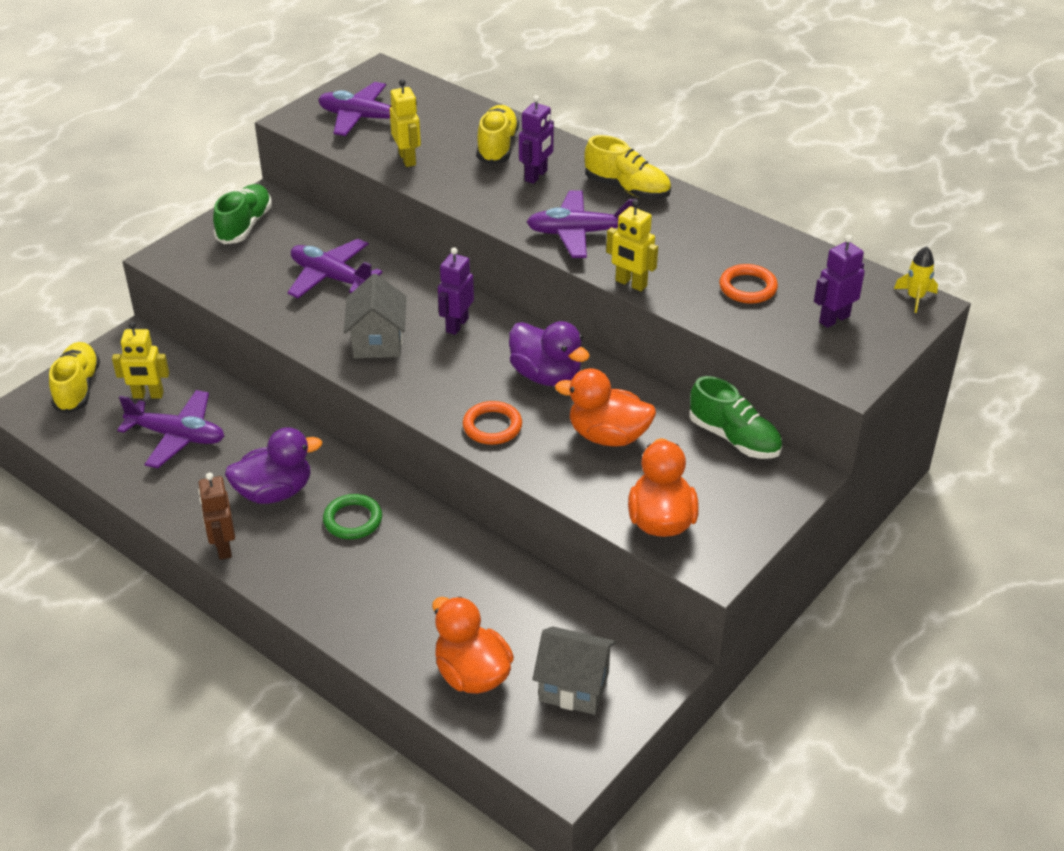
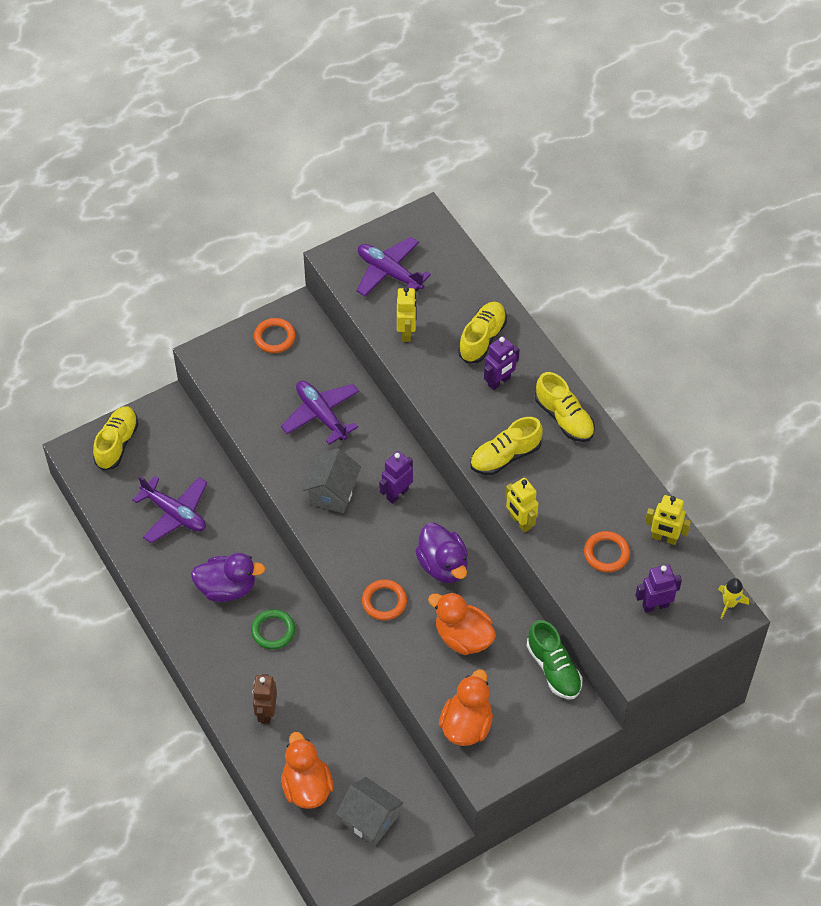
camera: 20 degrees right, 15 degrees up
yellow robot [112,322,169,399] -> yellow robot moved to [645,495,691,545]
brown robot [198,473,235,560] -> brown robot moved to [252,674,277,724]
green shoe [213,184,272,244] -> orange ring [254,318,296,353]
purple plane [527,190,637,258] -> yellow shoe [470,417,543,475]

